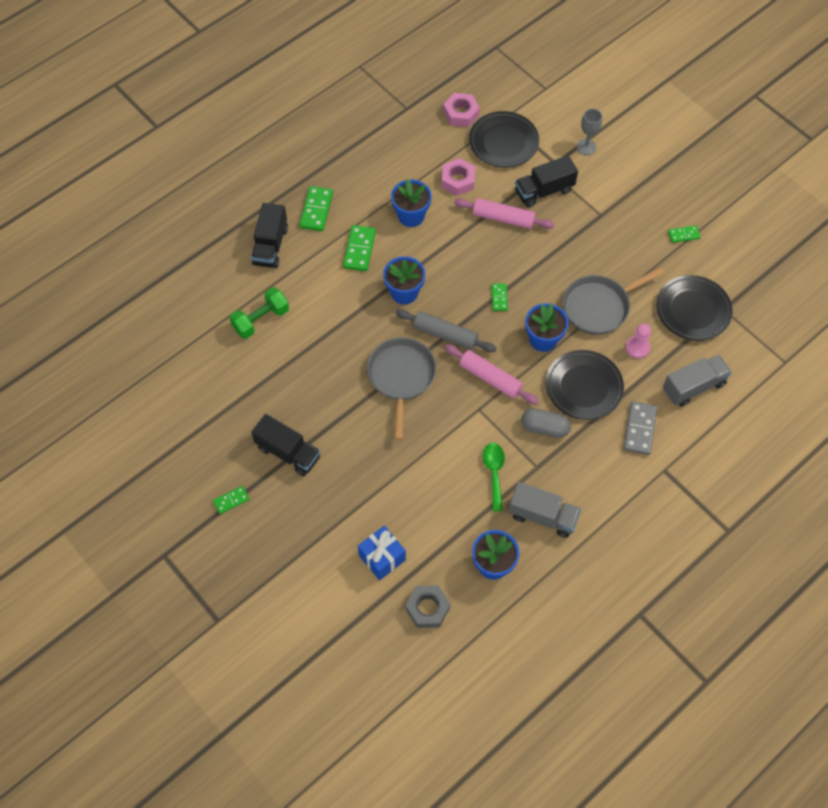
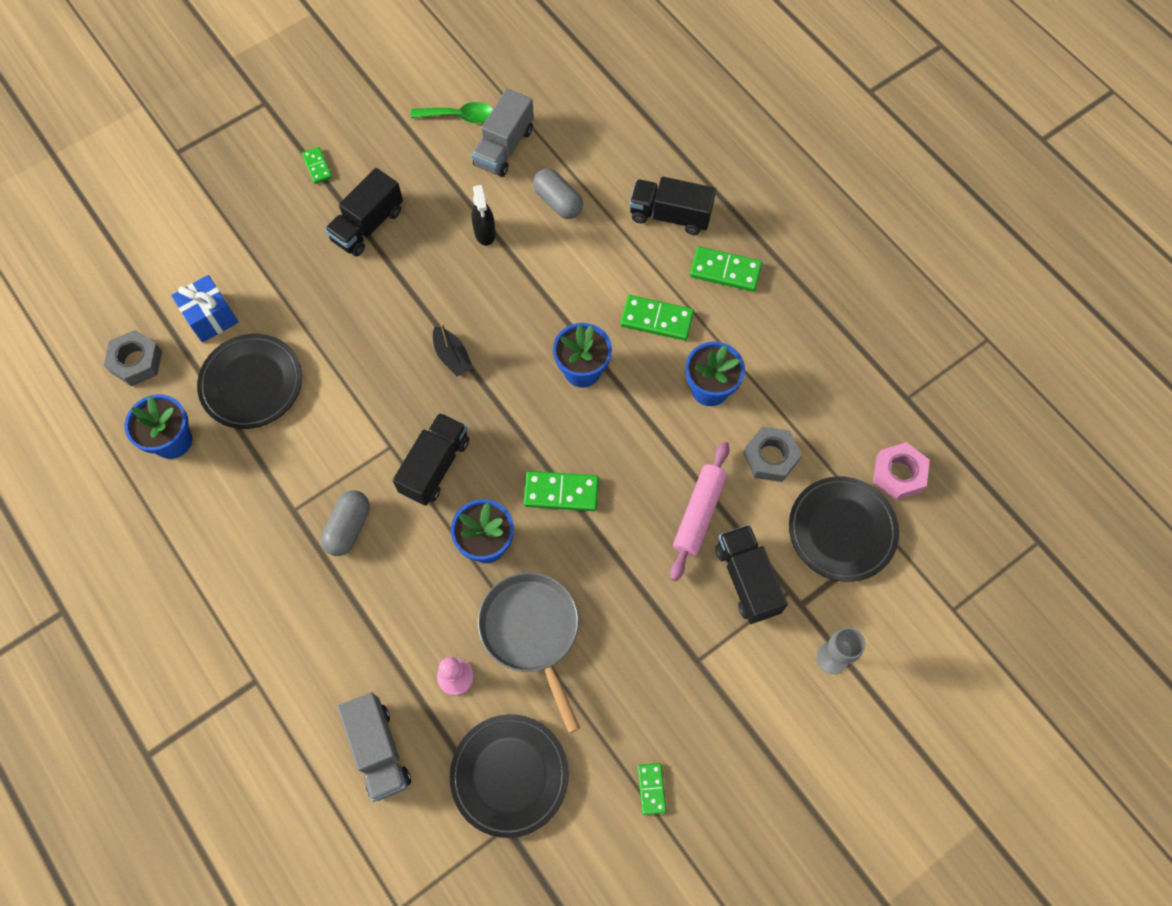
camera: 95 degrees right, 5 degrees up
green dumbbell [229,287,289,339] -> grey capsule [533,168,583,219]
grey pan [367,337,436,440] -> black boat [433,323,473,377]
grey rolling pin [396,309,497,352] -> none
pink nut [442,158,475,196] -> grey nut [743,427,802,482]
pink rolling pin [444,344,539,405] -> black truck [393,413,469,506]
green spoon [483,443,505,512] -> green spoon moved to [411,102,493,123]
green domino [491,284,508,311] -> green domino [524,471,599,511], size x1.67
grey truck [508,482,581,538] -> grey truck moved to [471,89,534,177]
black plate [546,350,624,420] -> black plate moved to [197,334,302,429]
grey domino [623,401,657,455] -> none
none -> black spray bottle [472,185,496,246]

